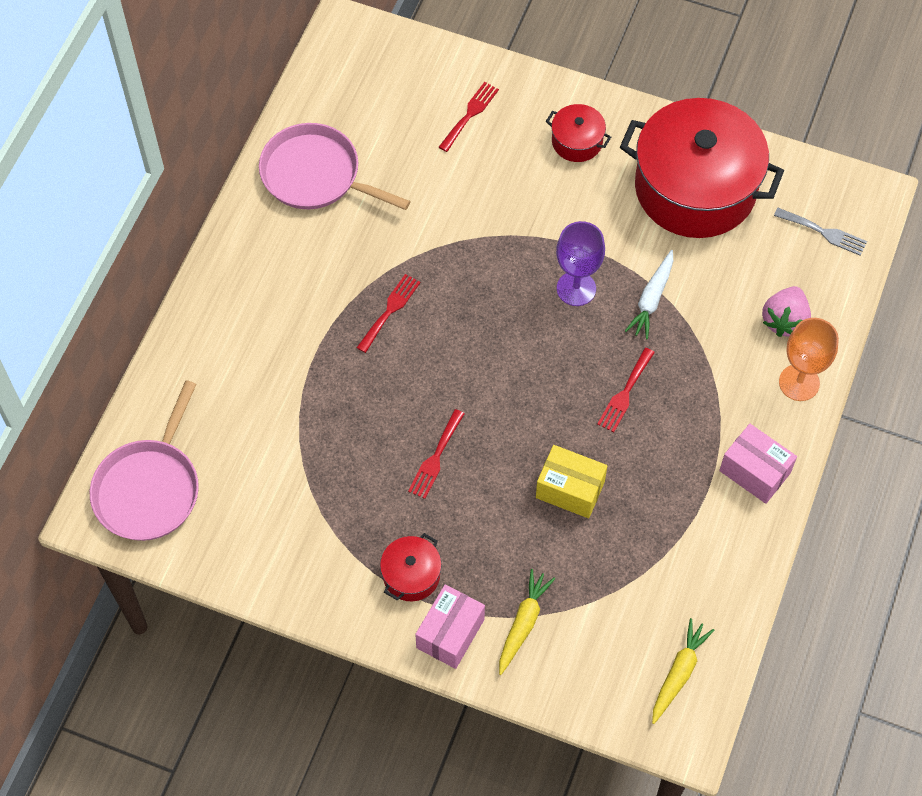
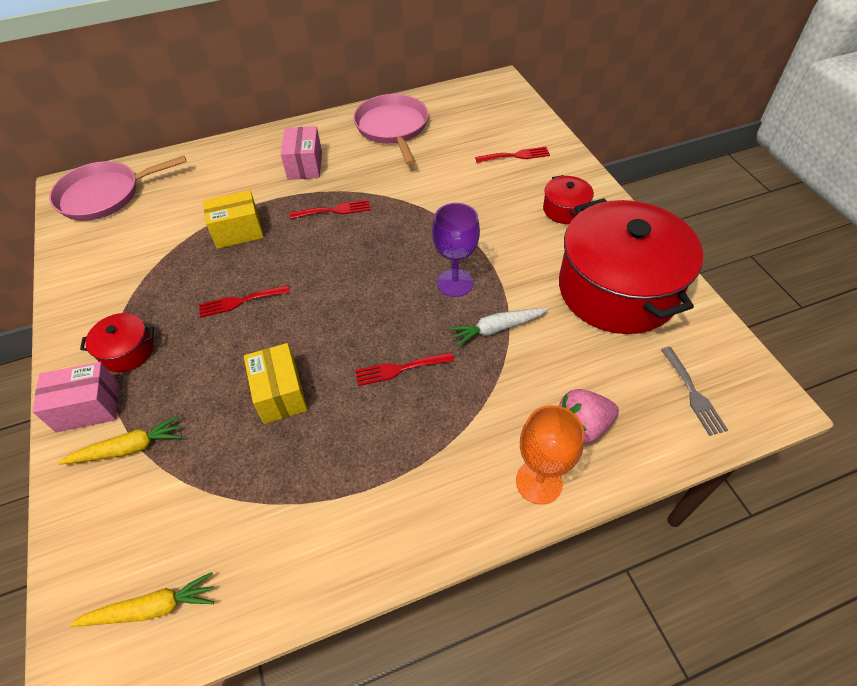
camera: 50 degrees right, 10 degrees down
pink box [719,424,797,504] -> pink box moved to [281,126,322,180]
none -> yellow box [203,190,264,249]

